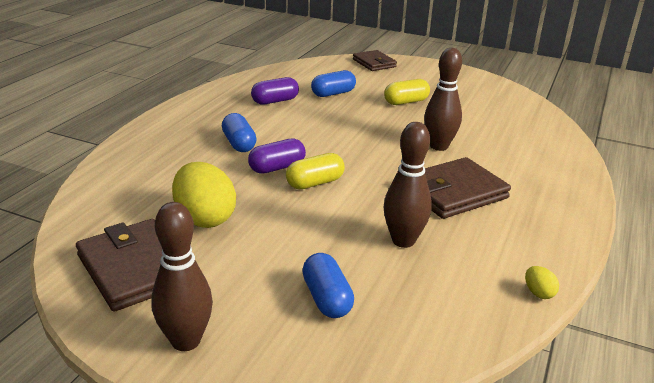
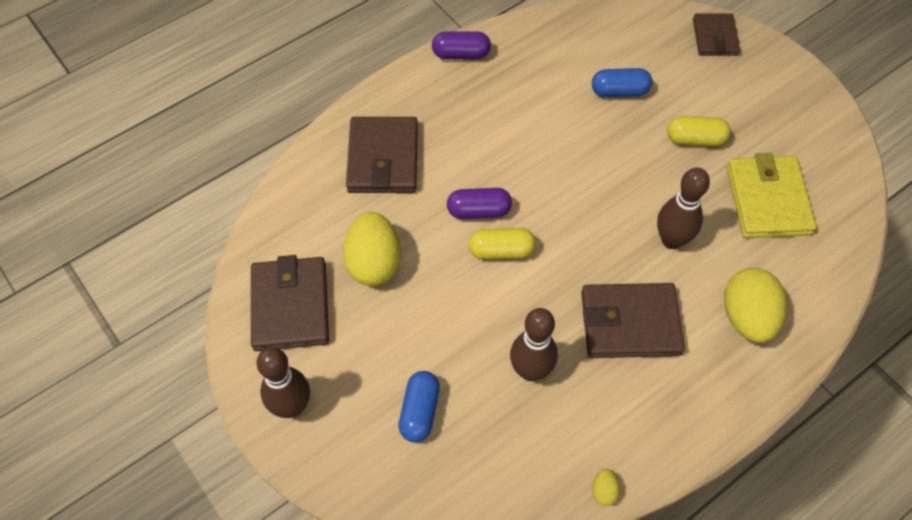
camera: 30 degrees right, 30 degrees up
blue capsule [222,113,257,152] -> none
purple capsule [251,77,299,105] -> purple capsule moved to [432,31,491,59]
none -> brown wallet [346,117,418,193]
none -> yellow egg [724,268,787,343]
none -> yellow wallet [727,153,816,238]

